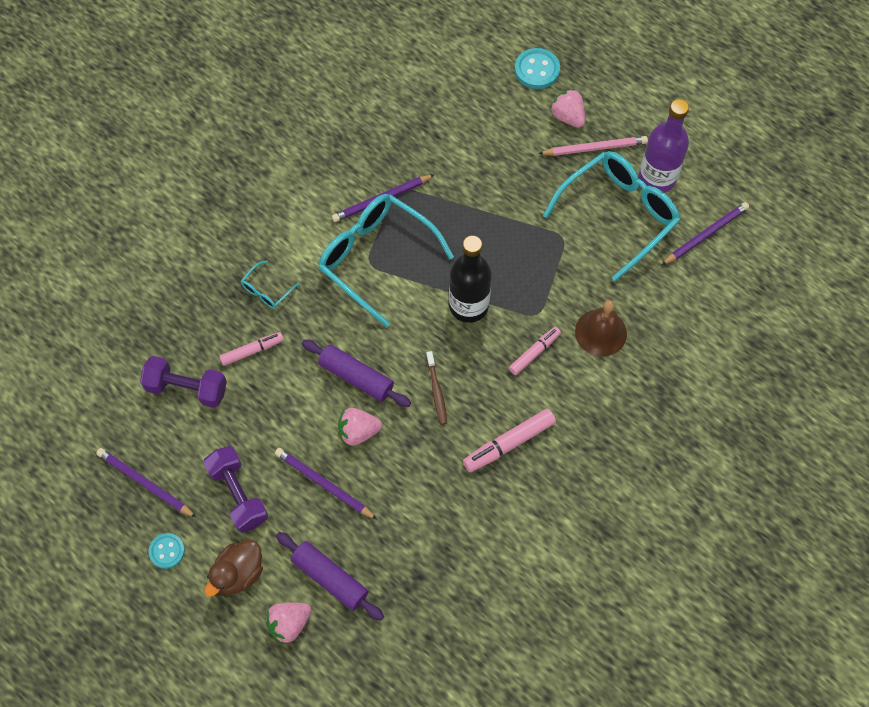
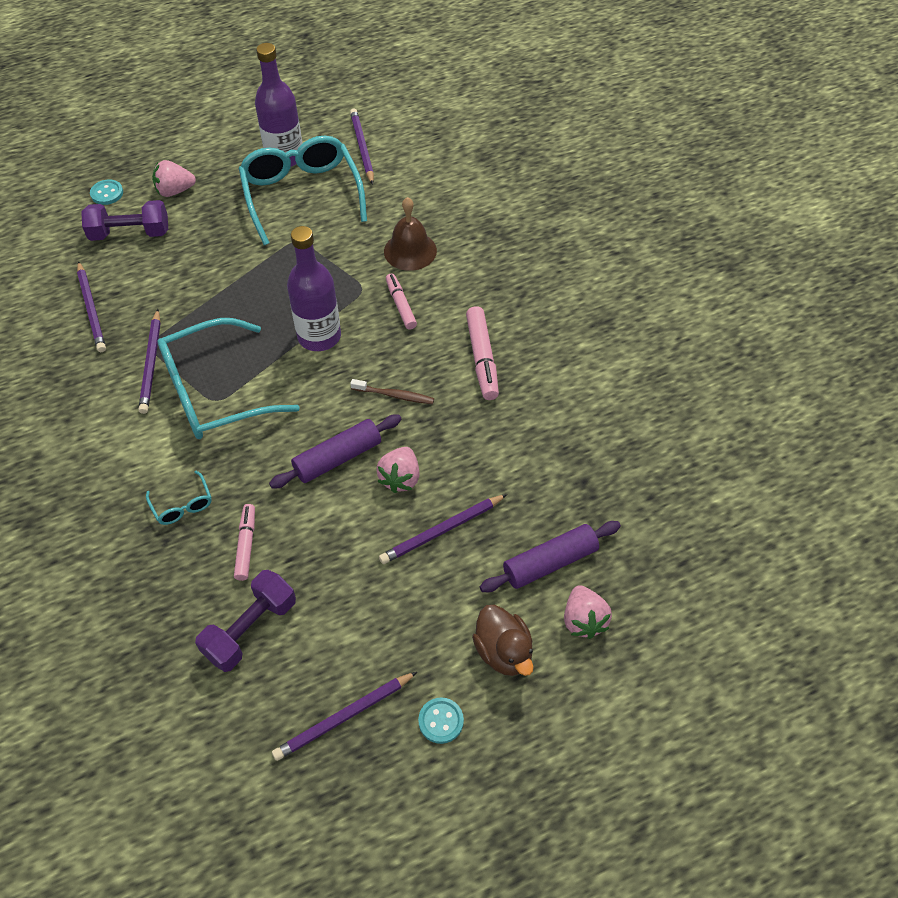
camera: 65 degrees left, 10 degrees down
purple dumbbell [203,446,268,533] -> purple dumbbell moved to [81,200,168,241]
black bottle [449,235,492,323] -> purple bottle [287,226,341,351]
turquoise button [515,48,560,89] -> turquoise button [90,179,123,205], size x0.65
pink pencil [538,136,648,156] -> none
none -> purple pencil [77,261,106,352]

